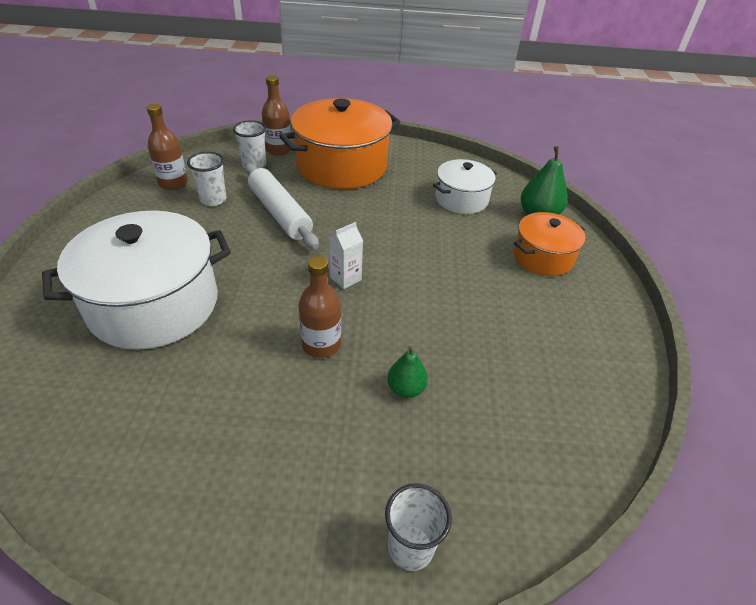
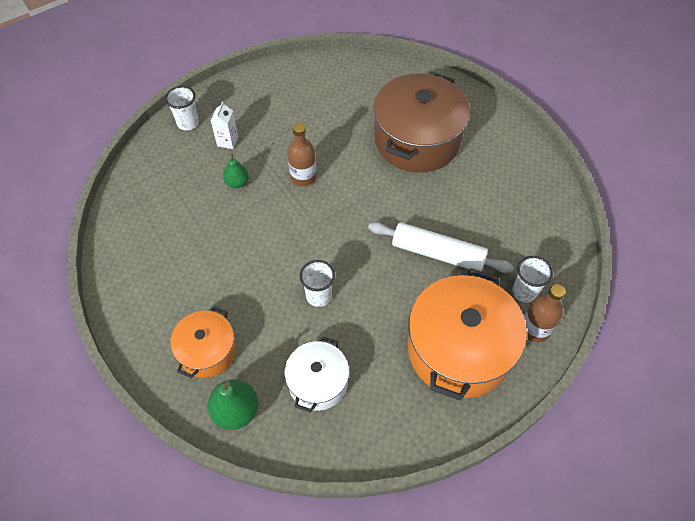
camera: 145 degrees right, 15 degrees up
white pot [42,211,231,350] -> brown pot [374,72,470,173]
brown bottle [147,104,188,190] -> none
white cup [187,152,226,206] -> white cup moved to [300,260,335,307]
white carton [329,222,363,289] -> white carton moved to [211,101,238,149]

